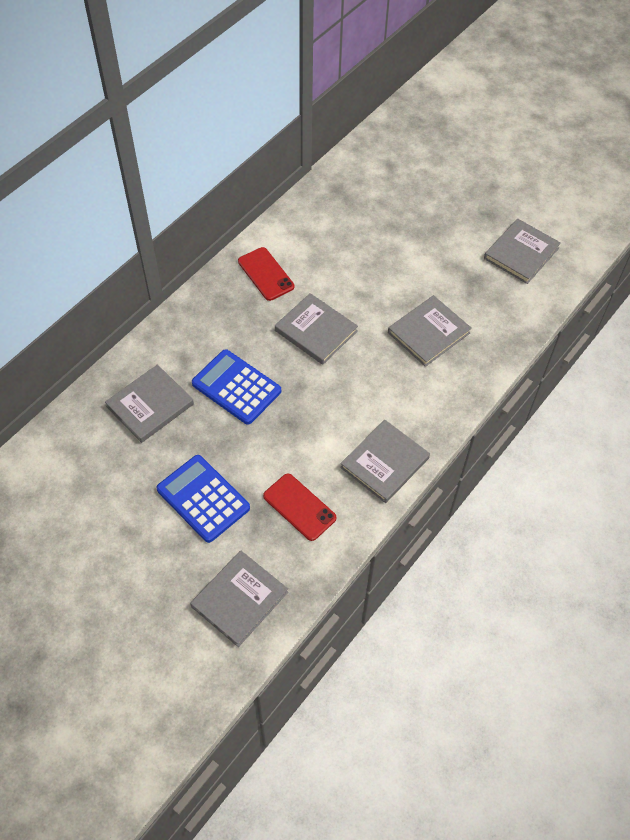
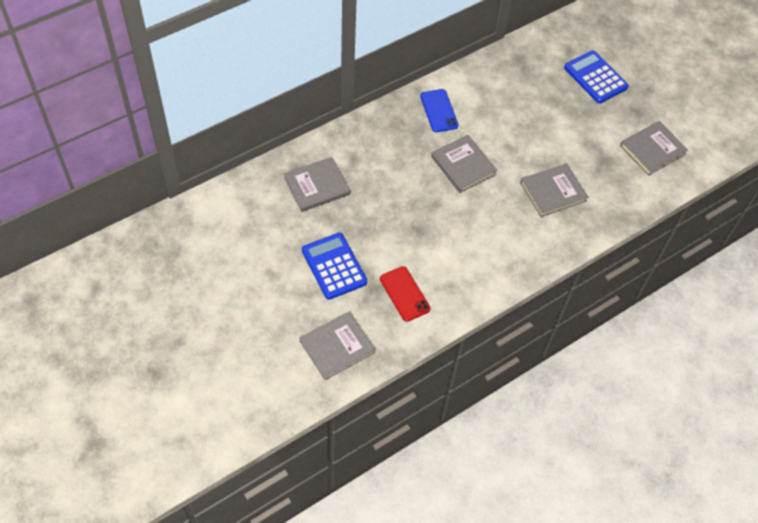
camera: 15 degrees right, 0 degrees up
blue calculator [192,349,281,425] -> blue calculator moved to [564,50,629,104]
red phone [238,247,294,301] -> blue phone [420,89,458,132]
grey book [340,420,430,503] -> none

